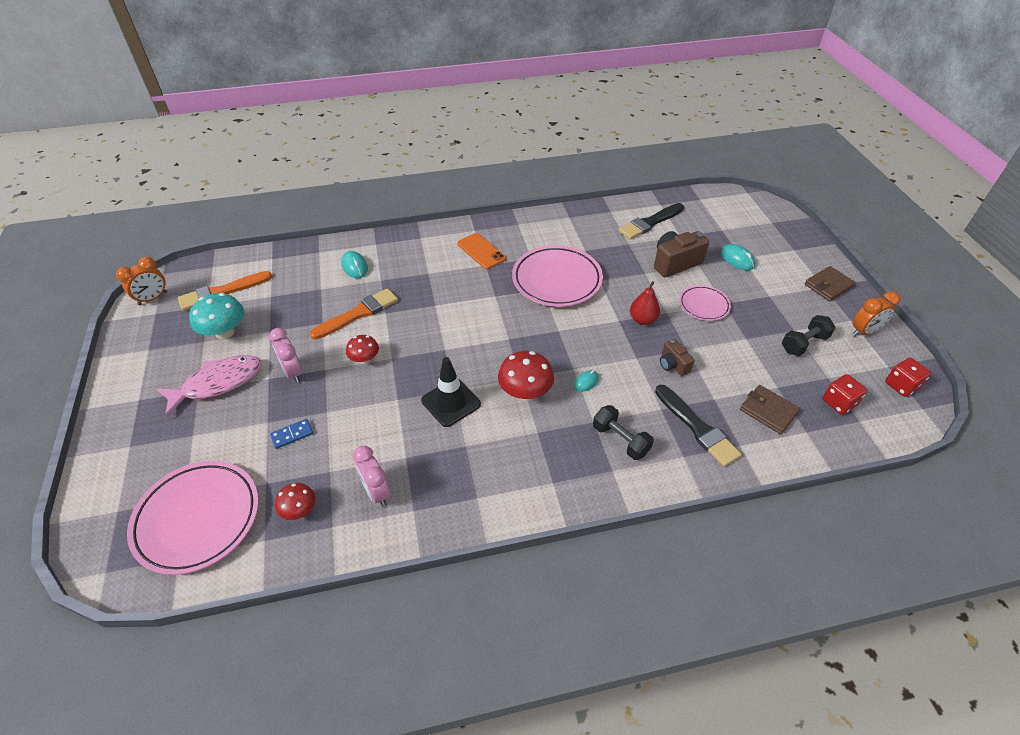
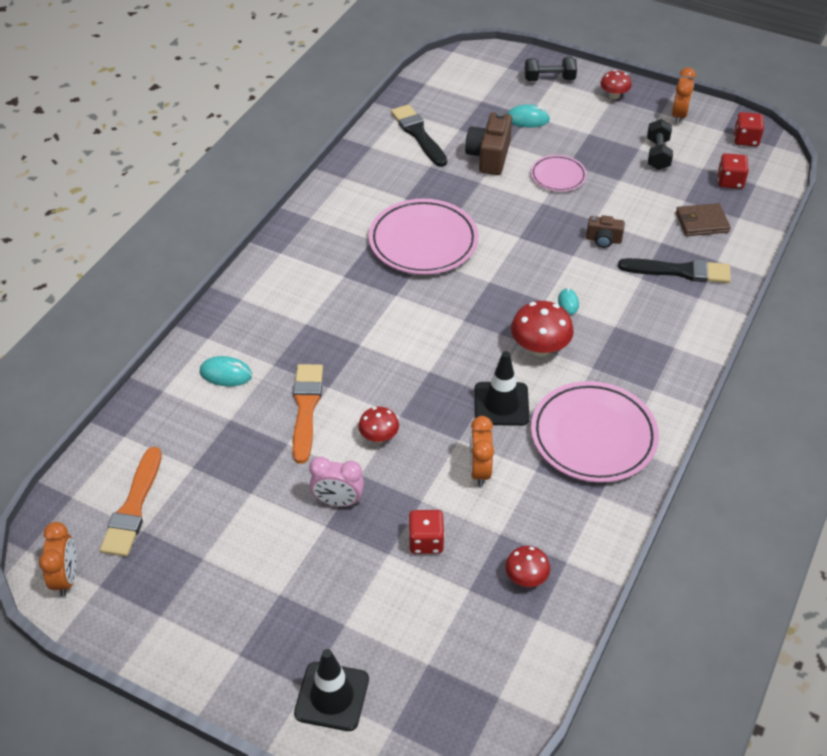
camera: 50 degrees left, 0 degrees up
pink plate [127,461,259,575] -> pink plate moved to [531,381,659,483]
pink fish [156,355,261,417] -> none
turquoise mushroom [189,293,244,339] -> none
blue domino [270,419,313,449] -> red dice [408,510,445,554]
pink clock [353,446,390,506] -> none
orange phone [457,233,506,269] -> none
black dumbbell [593,405,654,460] -> black dumbbell moved to [525,57,577,81]
black brush [618,203,684,239] -> black brush turned 150 degrees clockwise [391,104,447,167]
red pear [630,281,660,325] -> none
brown wallet [804,266,856,301] -> red mushroom [600,70,632,99]
none -> black traffic cone [294,649,369,731]
none -> orange clock [470,416,494,487]

